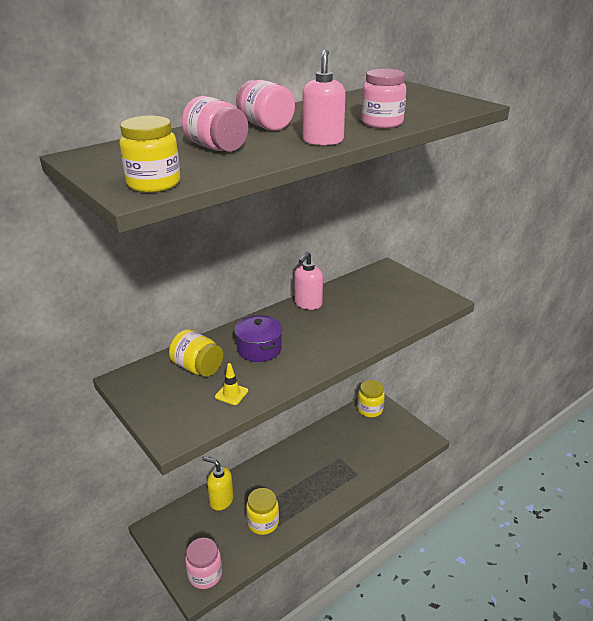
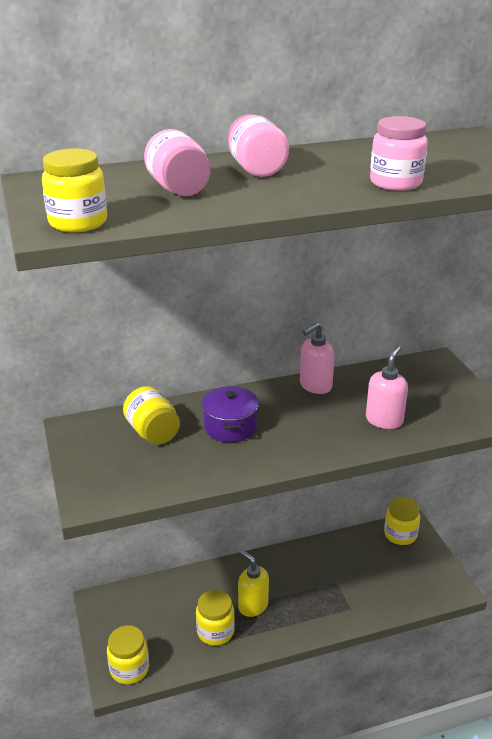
camera: 20 degrees right, 0 degrees up
pink jar [185,538,222,589] -> yellow jar [107,625,149,684]
yellow soap dispenser [203,457,233,510] -> yellow soap dispenser moved to [238,549,269,617]
yellow traffic cone [215,363,248,405] -> none
pink soap dispenser [302,50,345,145] -> pink soap dispenser moved to [366,346,408,429]

